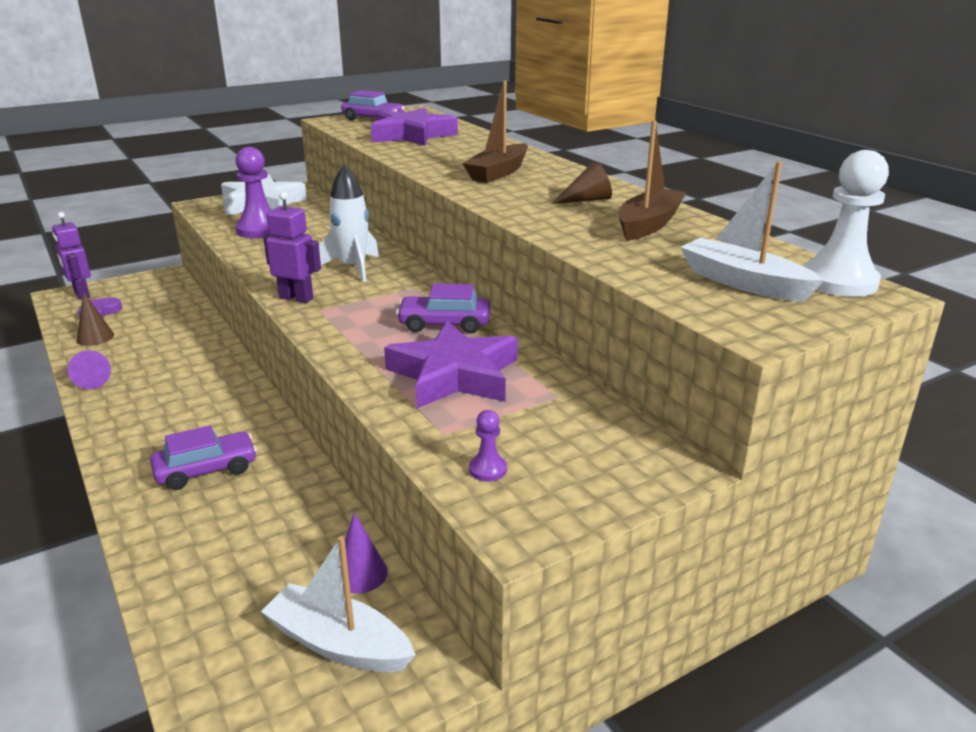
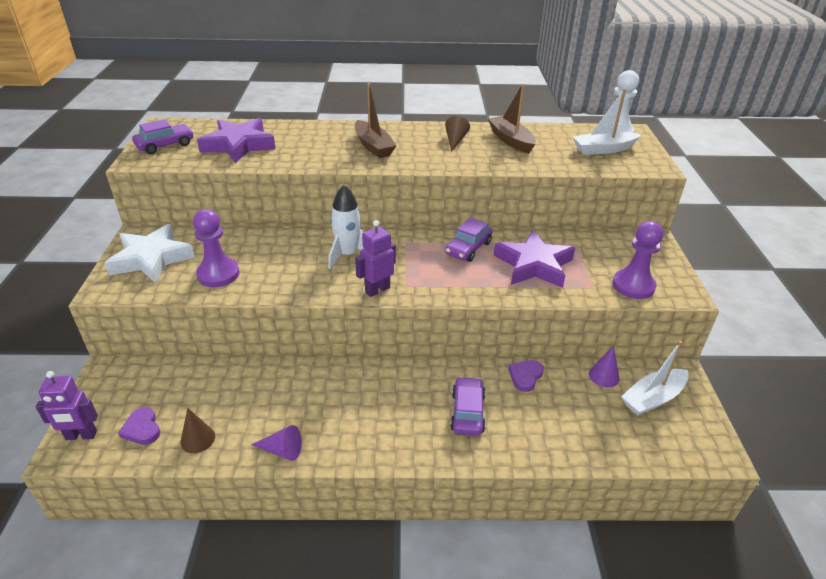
camera: 60 degrees left, 10 degrees up
purple pawn [469,410,507,482] -> purple pawn [612,221,663,299], size x2.12
none -> purple heart [508,360,544,392]

